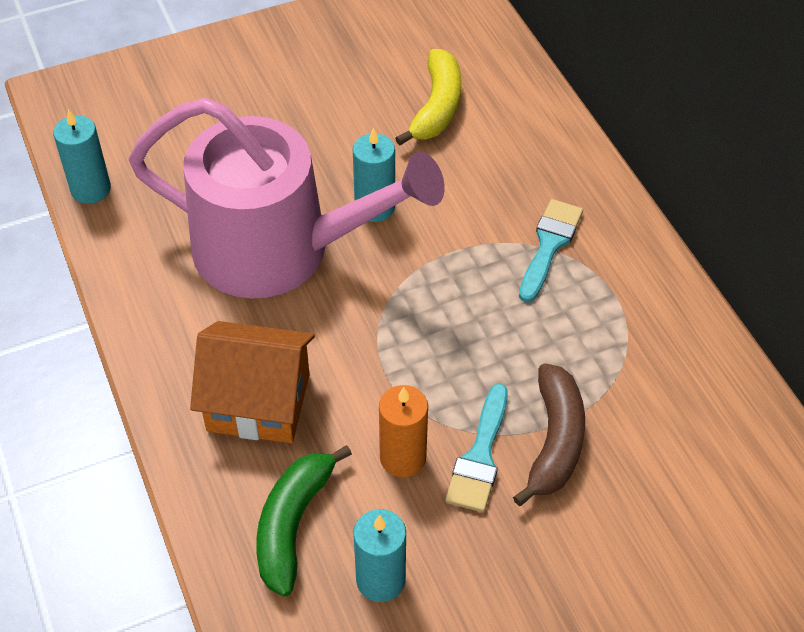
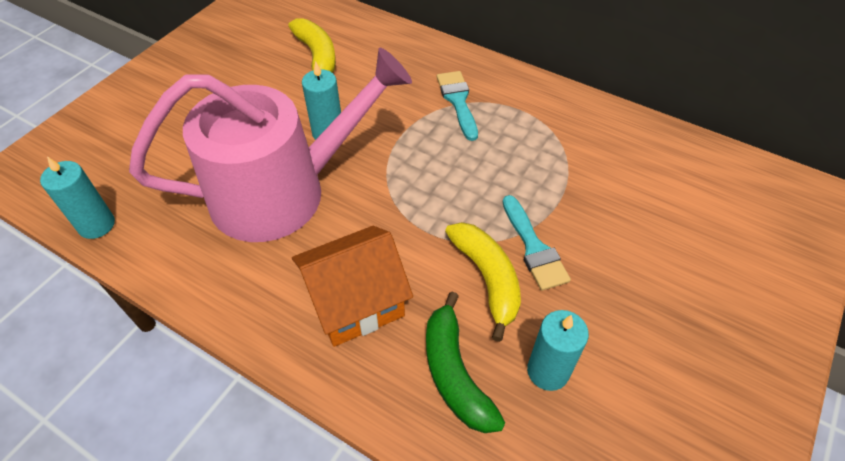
camera: 35 degrees left, 0 degrees up
orange candle [379,385,428,477] -> yellow banana [445,222,521,342]
brown banana [513,363,585,506] -> none

